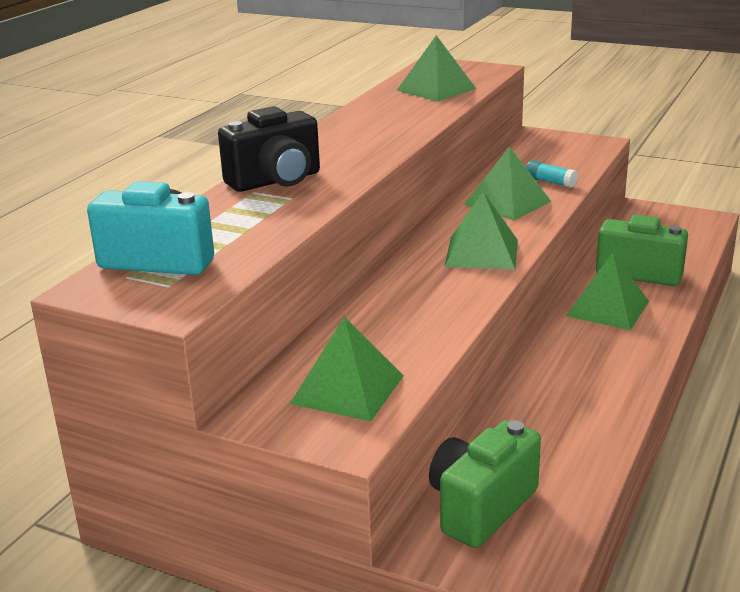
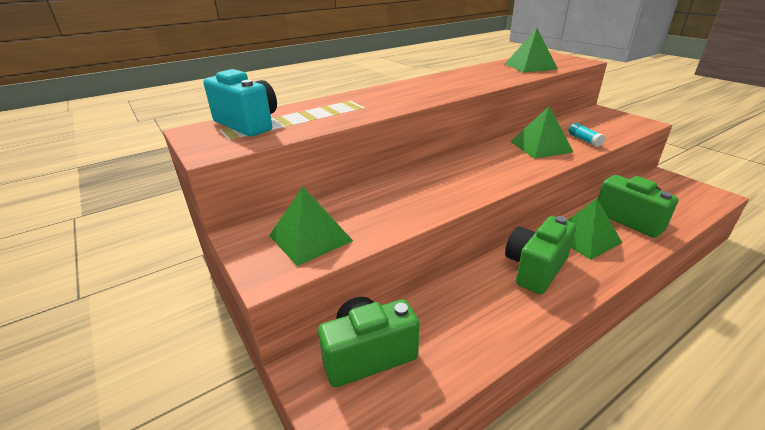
camera: 30 degrees right, 5 degrees up
black camera [218,106,320,192] -> none
green pyramid [444,192,518,270] -> none
none -> green camera [505,216,576,294]

